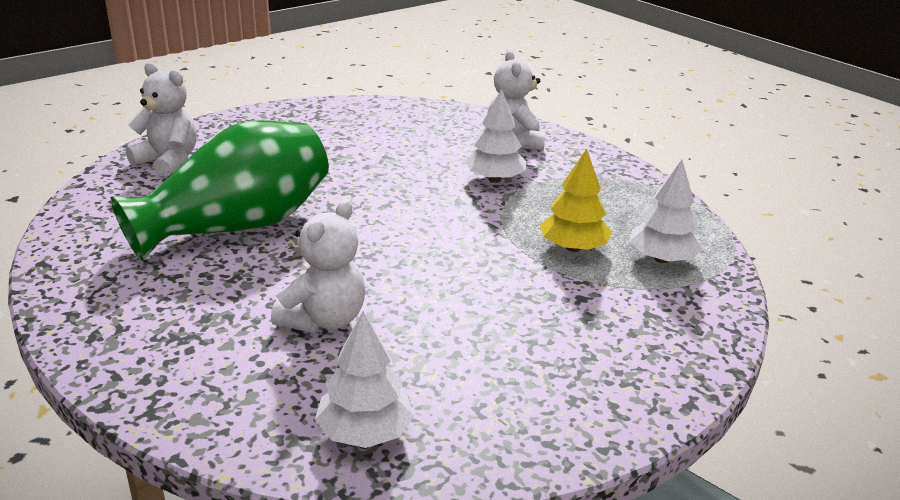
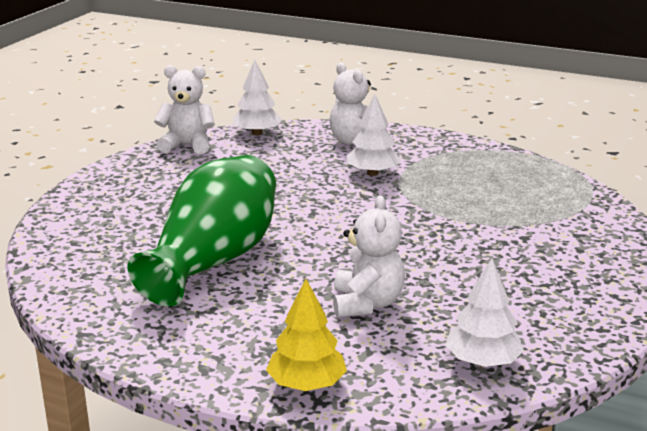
camera: 25 degrees left, 5 degrees down
white teddy bear [126,62,197,177] -> white teddy bear moved to [154,65,215,154]
yellow tree [540,148,611,252] -> yellow tree moved to [266,279,347,391]
white tree [629,160,703,263] -> white tree moved to [232,60,282,135]

